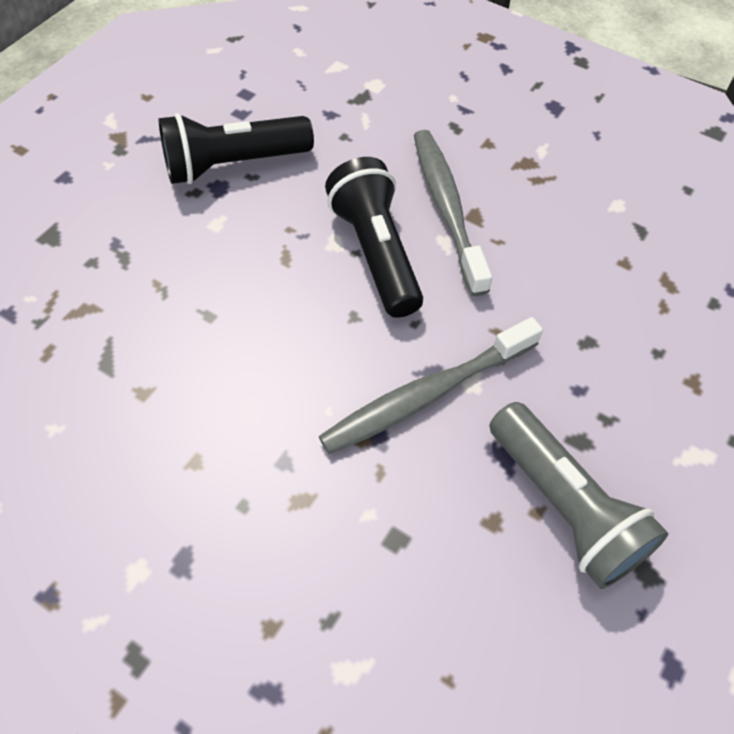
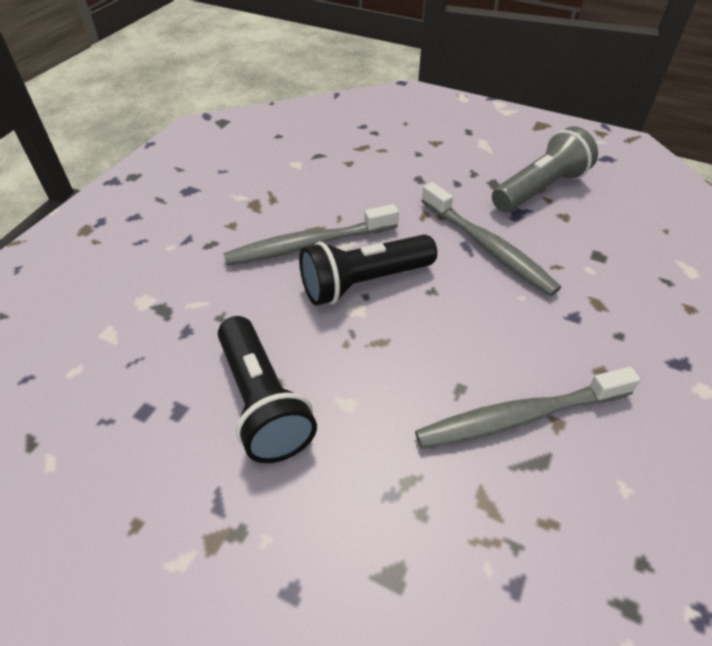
camera: 95 degrees left, 10 degrees down
none -> grey toothbrush [415,367,641,449]

